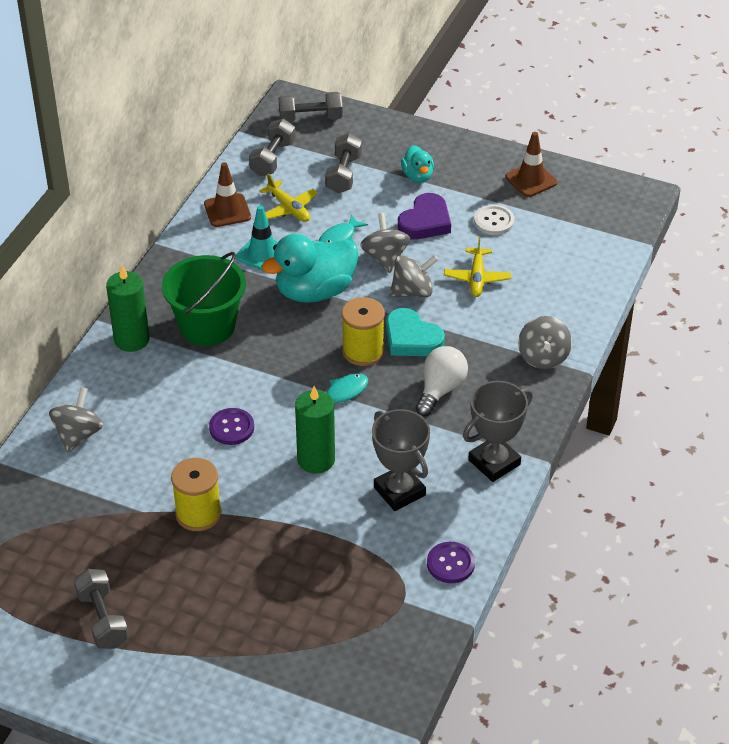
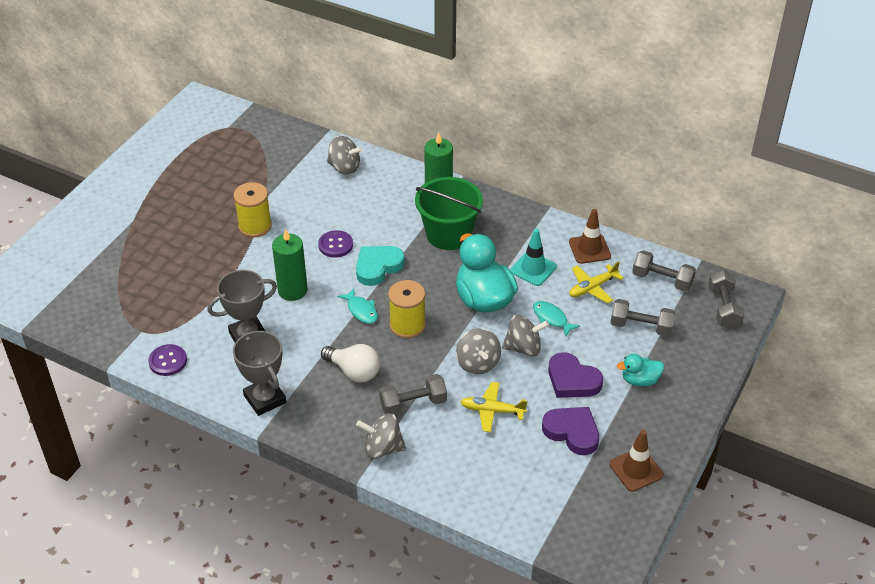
camera: 95 degrees right, 0 degrees up
grey dumbbell [74,569,129,649] -> grey dumbbell moved to [379,374,447,415]
turquoise heart [386,308,445,356] -> turquoise heart moved to [356,246,405,286]
white button [474,205,514,235] -> purple heart [542,407,599,455]

